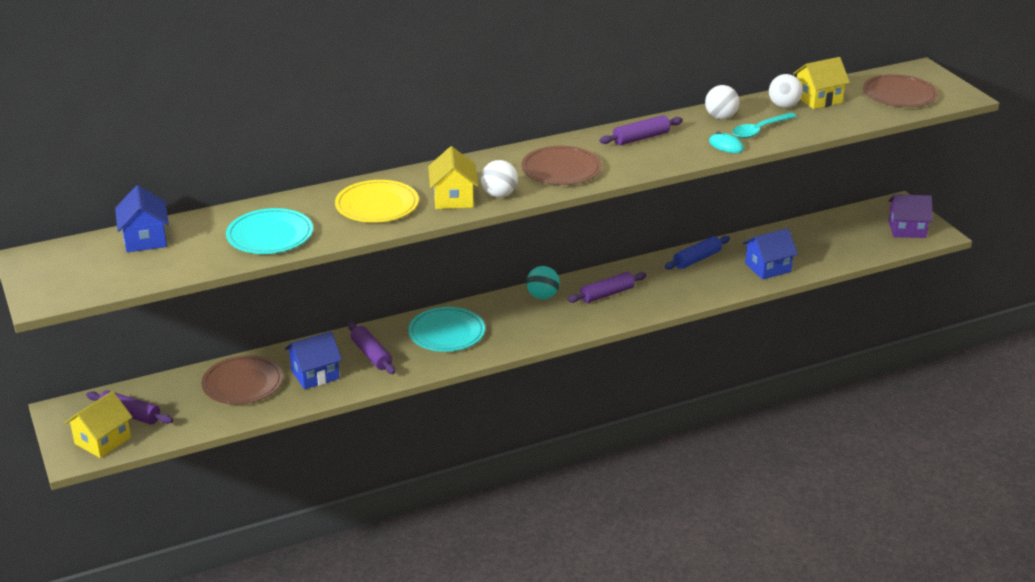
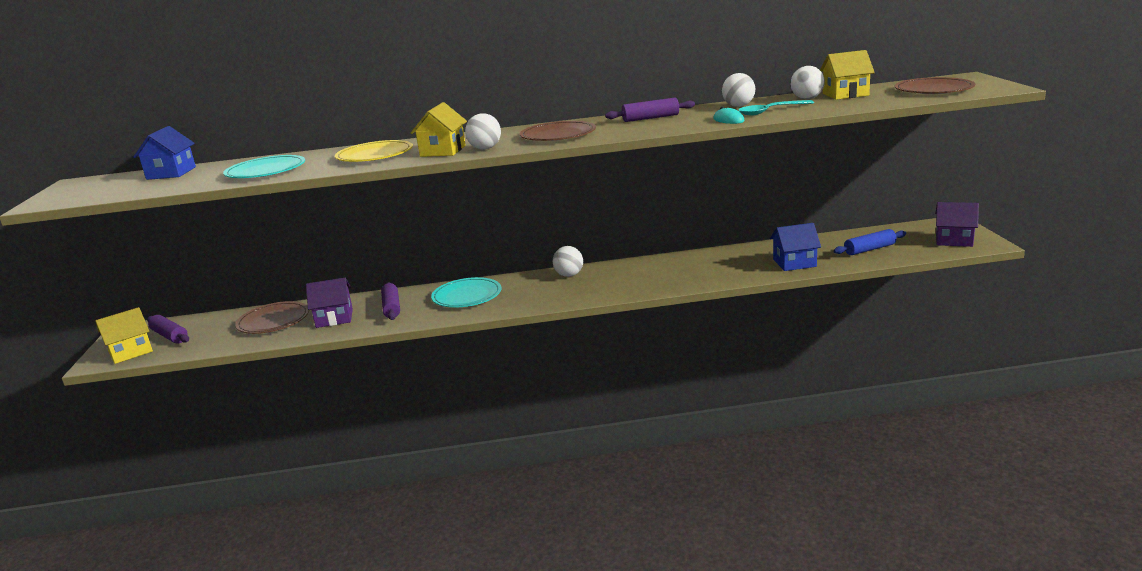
camera: 20 degrees right, 10 degrees down
blue house [285,331,342,389] -> purple house [306,278,353,328]
turquoise ball [526,266,560,299] -> white ball [553,246,583,277]
purple rolling pin [568,272,646,303] -> none
blue rolling pin [665,236,730,270] -> blue rolling pin moved to [833,229,906,255]

